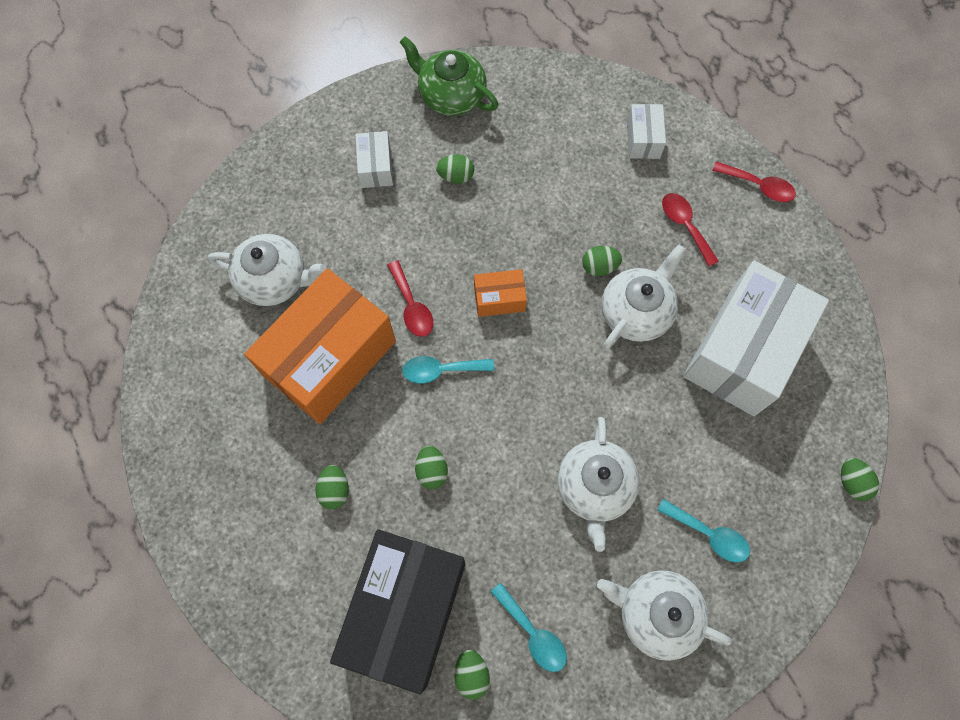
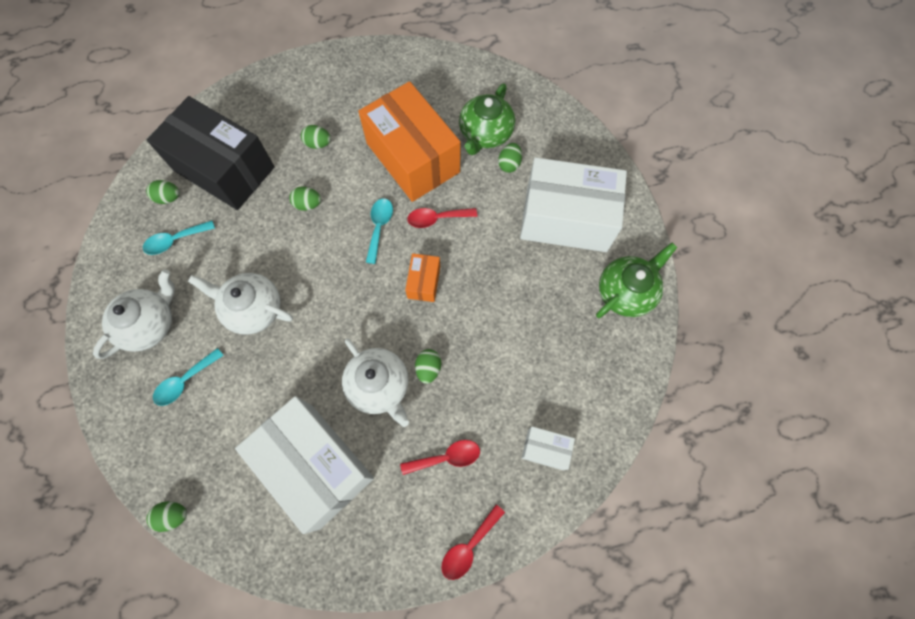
camera: 105 degrees right, 0 degrees up
white teapot [208,234,327,306] -> green teapot [459,84,515,155]
white box [355,131,393,188] -> white box [520,157,627,252], size x2.30
green egg [436,154,474,184] -> green egg moved to [498,143,522,173]

